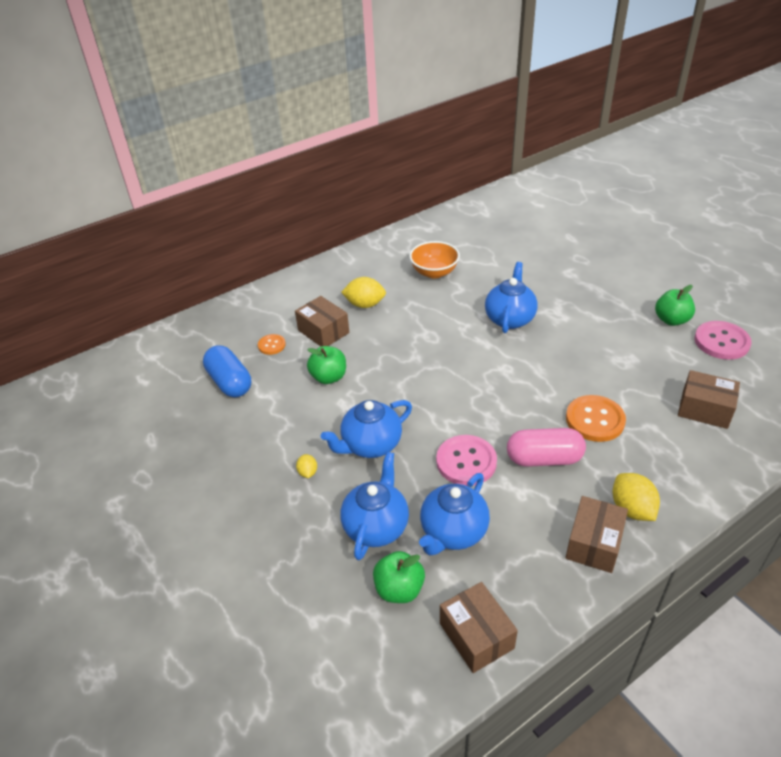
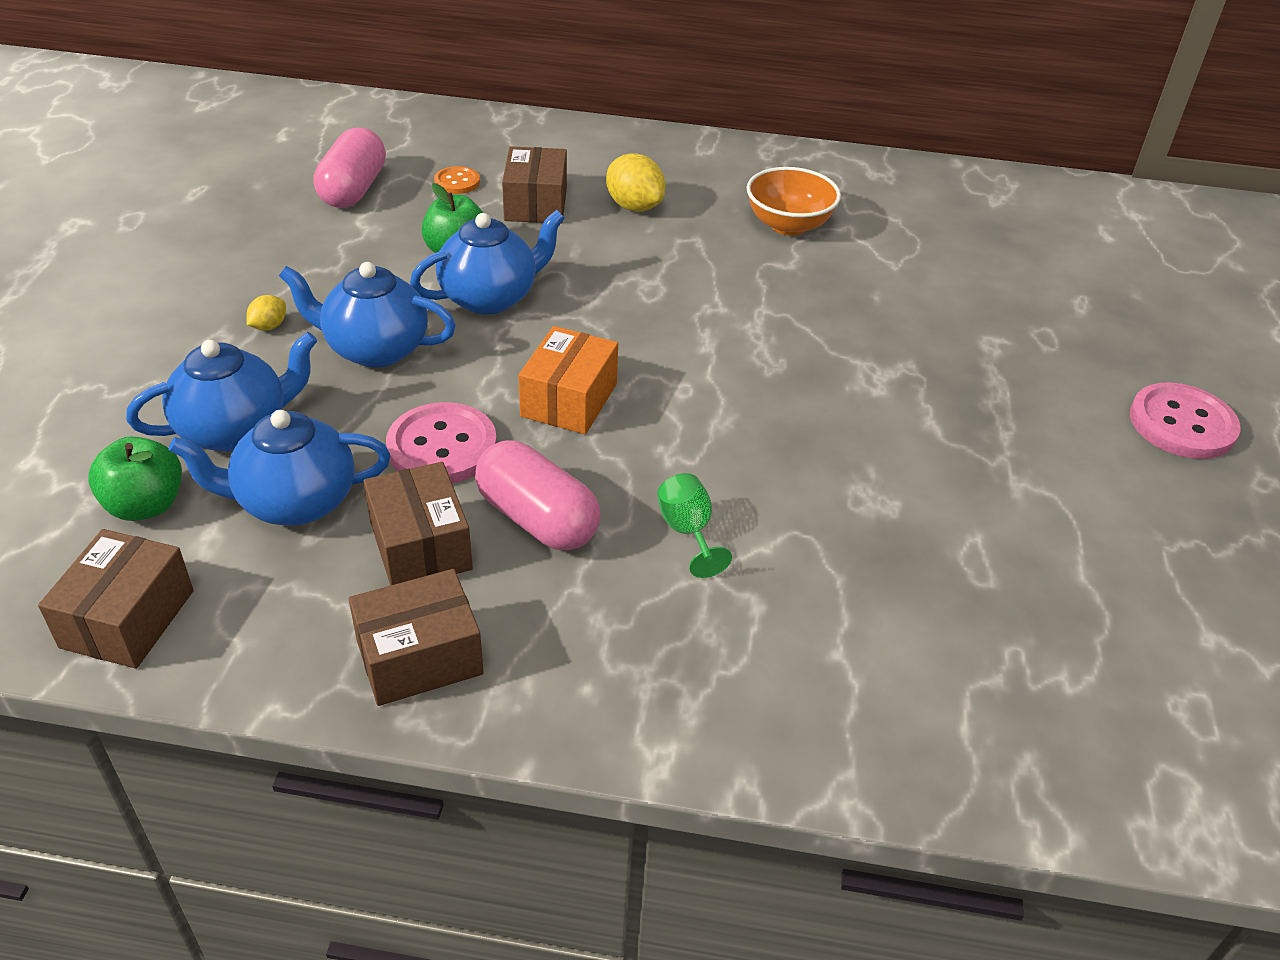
camera: 40 degrees right, 0 degrees up
blue capsule [203,345,251,397] -> pink capsule [313,127,386,208]
blue teapot [485,262,538,333] -> blue teapot moved to [410,210,565,314]
orange button [566,395,626,442] -> green goblet [657,473,732,578]
yellow lemon [612,473,660,521] -> none
green apple [655,285,695,326] -> none
brown box [678,370,740,429] -> brown box moved to [364,462,473,586]
pink button [694,321,752,360] -> pink button moved to [1130,382,1241,459]
none -> orange box [518,326,618,434]

